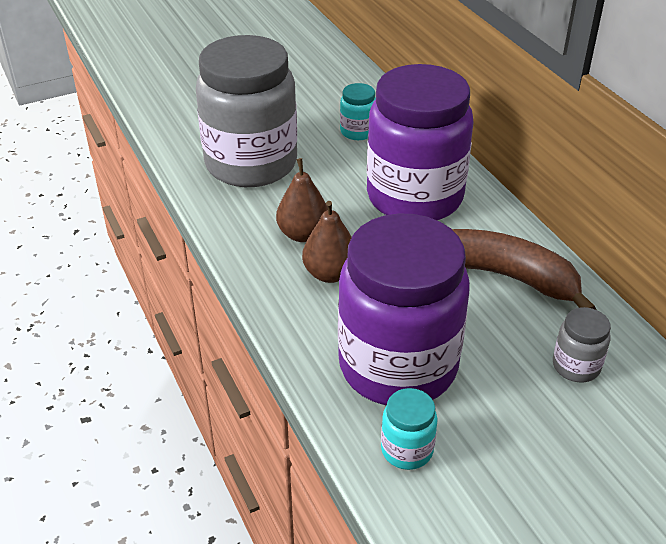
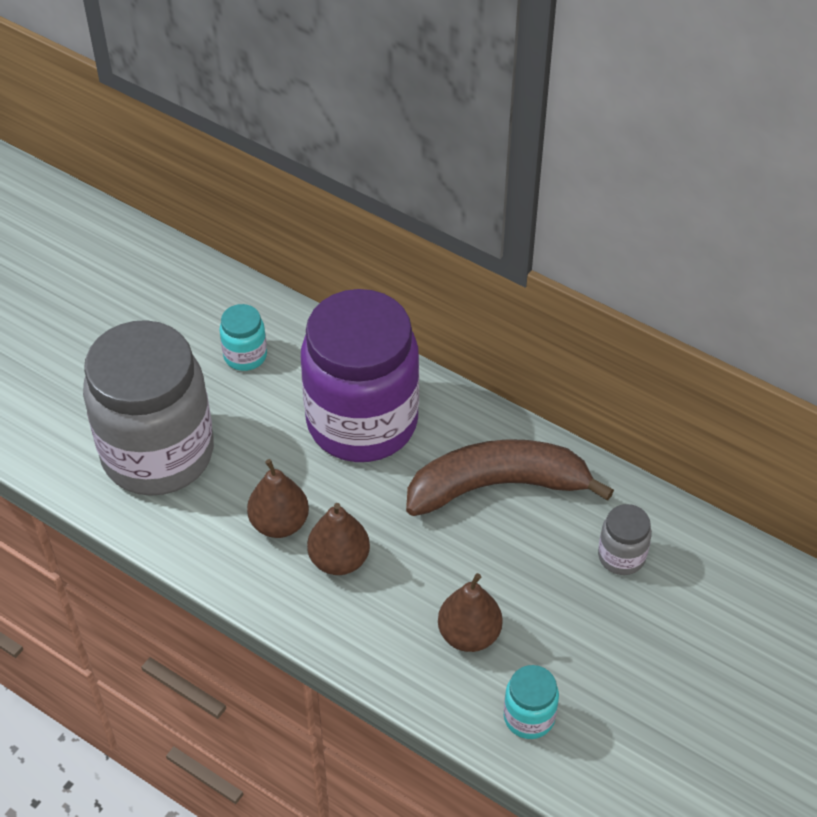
camera: 30 degrees left, 10 degrees up
purple jar [338,213,470,406] -> brown pear [438,573,503,652]

